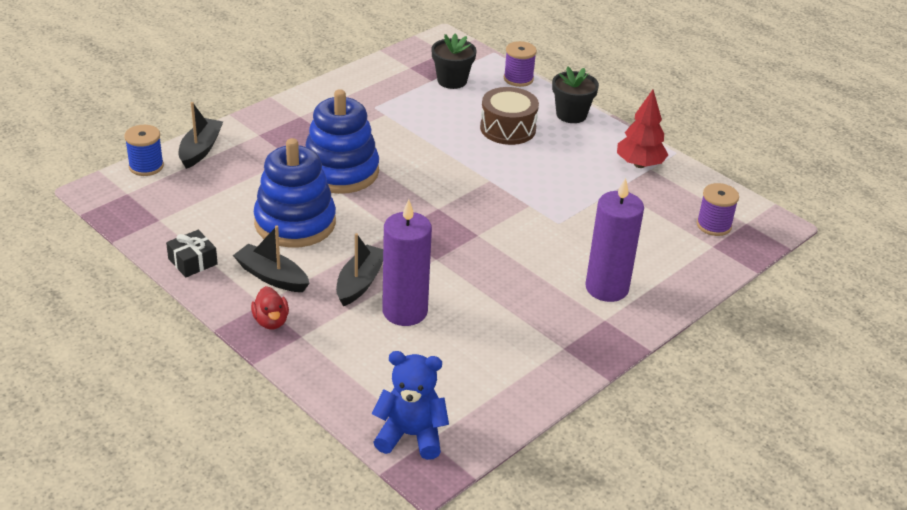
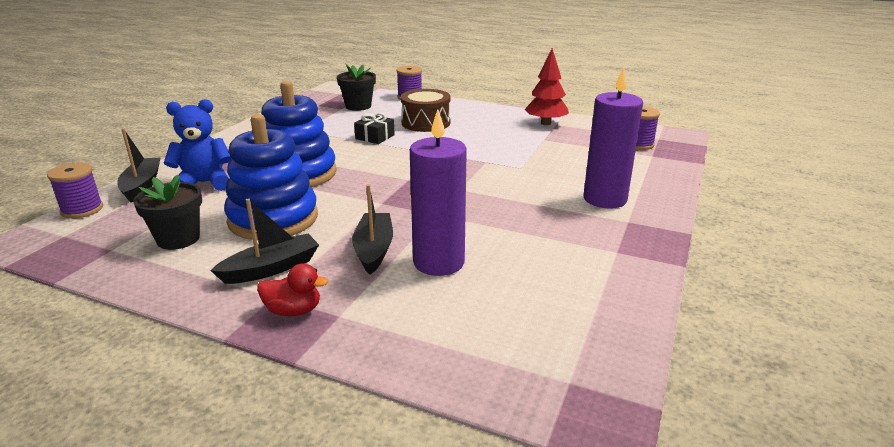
camera: 20 degrees left, 10 degrees down
blue spool [124,125,164,176] -> purple spool [47,163,103,219]
black gift [166,230,218,277] -> black gift moved to [354,113,395,144]
black boat [233,225,310,292] -> black boat turned 135 degrees clockwise [210,199,319,284]
red duck [251,286,289,329] -> red duck turned 45 degrees counterclockwise [257,263,328,316]
blue teddy bear [372,351,449,460] -> blue teddy bear moved to [164,99,232,191]
black flower pot [552,66,599,123] -> black flower pot moved to [133,175,202,250]

